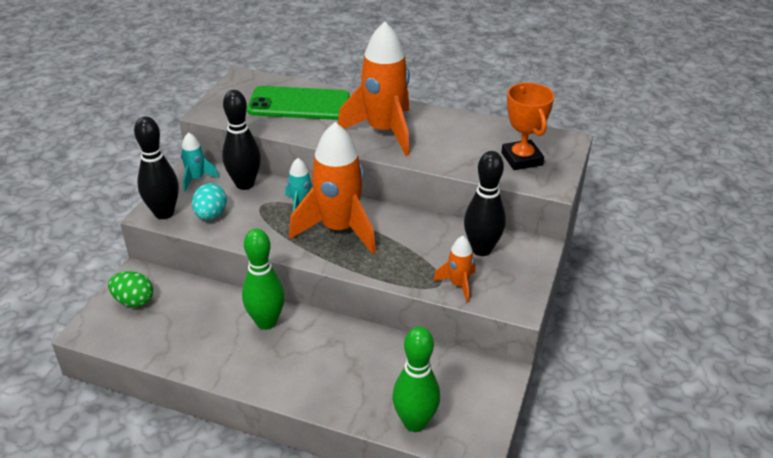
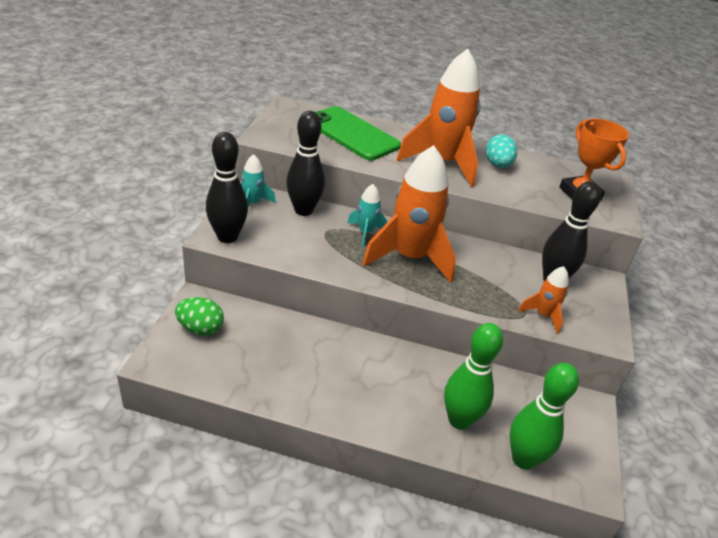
camera: 10 degrees left, 0 degrees up
turquoise egg [192,183,227,220] -> turquoise egg moved to [485,135,517,168]
green bowling pin [242,229,285,330] -> green bowling pin moved to [444,323,503,430]
green phone [247,86,350,120] -> green phone turned 45 degrees clockwise [316,106,401,160]

